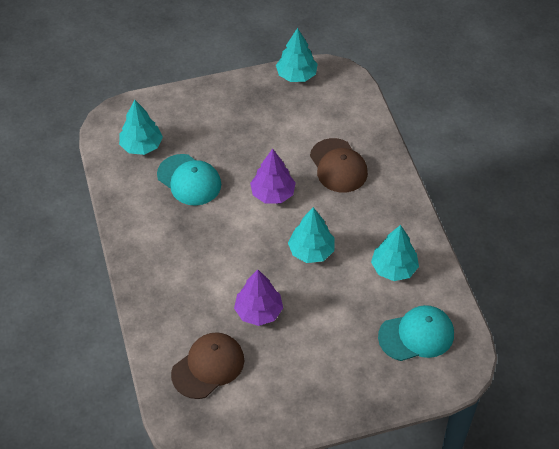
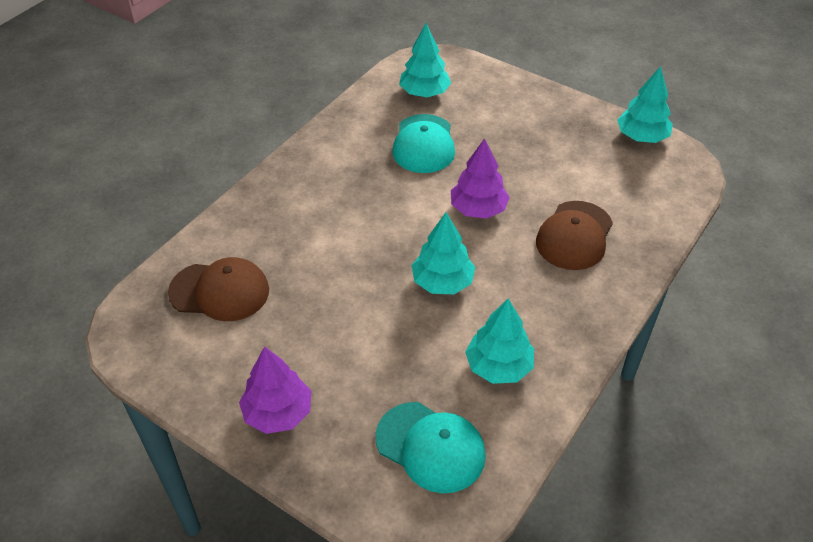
camera: 50 degrees right, 5 degrees down
purple tree [234,269,283,326] -> purple tree moved to [239,346,311,434]

